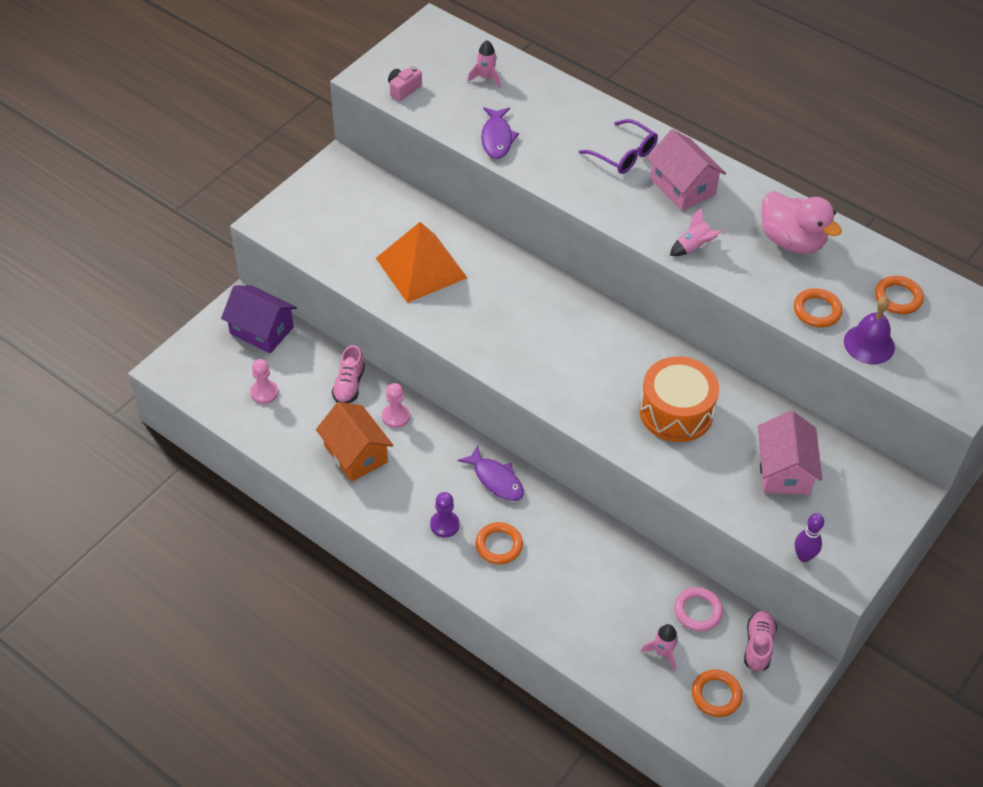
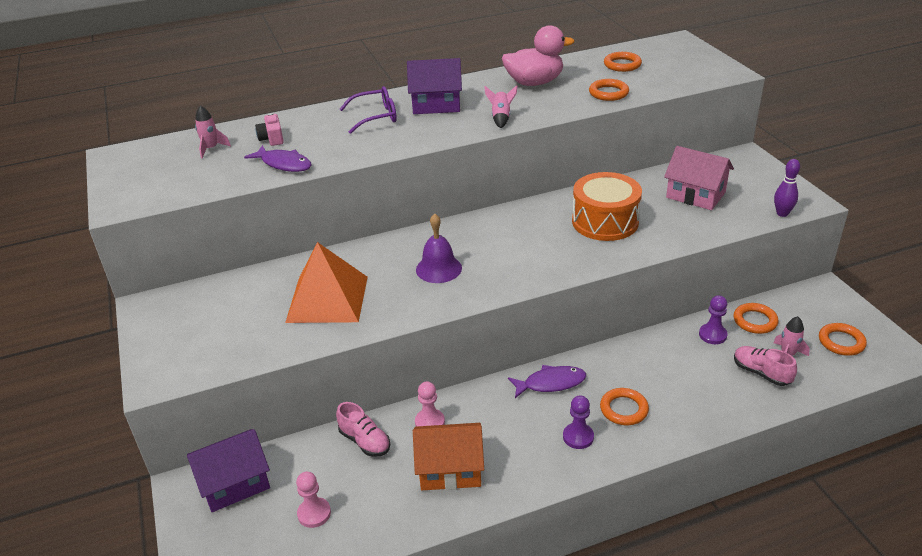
camera: 55 degrees left, 15 degrees down
pink camera [388,66,422,101] -> pink camera moved to [255,113,284,146]
pink house [647,129,726,211] -> purple house [407,58,462,114]
pink ring [674,587,723,632] -> orange ring [733,303,779,334]
pink shoe [744,611,777,672] -> pink shoe moved to [734,346,797,386]
purple bell [844,296,895,364] -> purple bell moved to [416,213,462,283]
none -> purple pawn [699,295,728,344]

